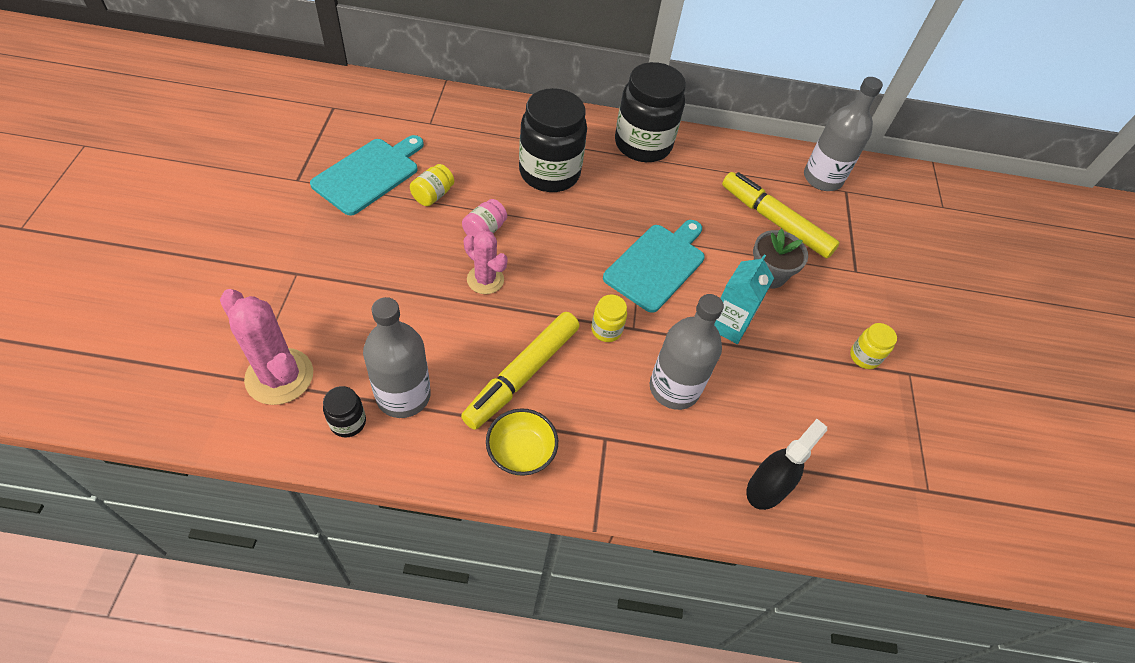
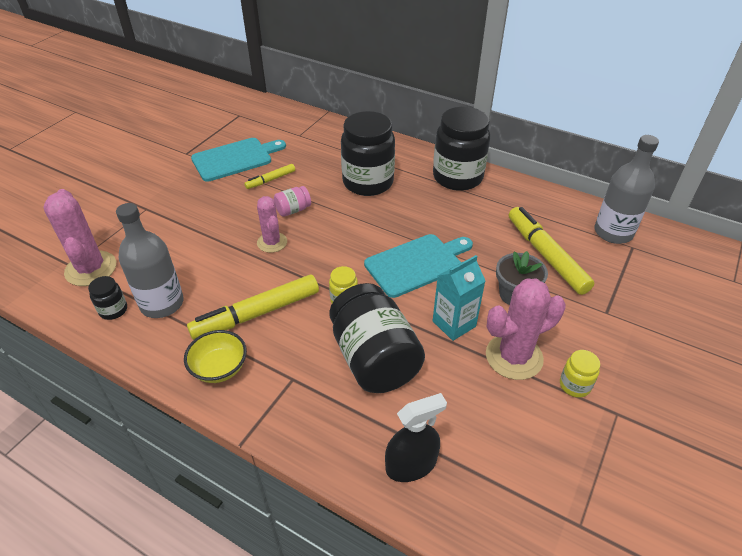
camera: 30 degrees right, 10 degrees down
yellow jar [410,164,454,206] -> yellow marker [244,164,295,189]
grey bottle [650,294,724,410] -> black jar [329,283,425,393]
none -> pink cactus [486,279,566,380]

